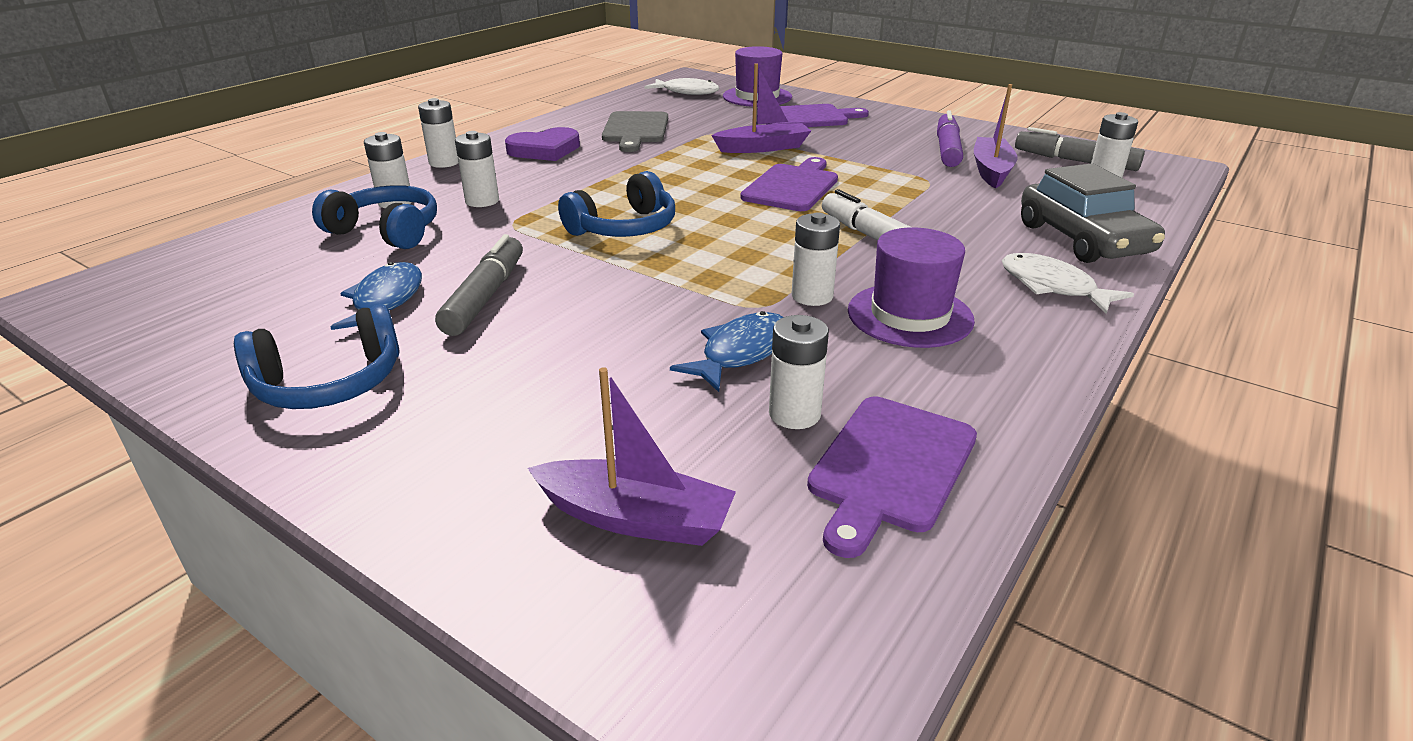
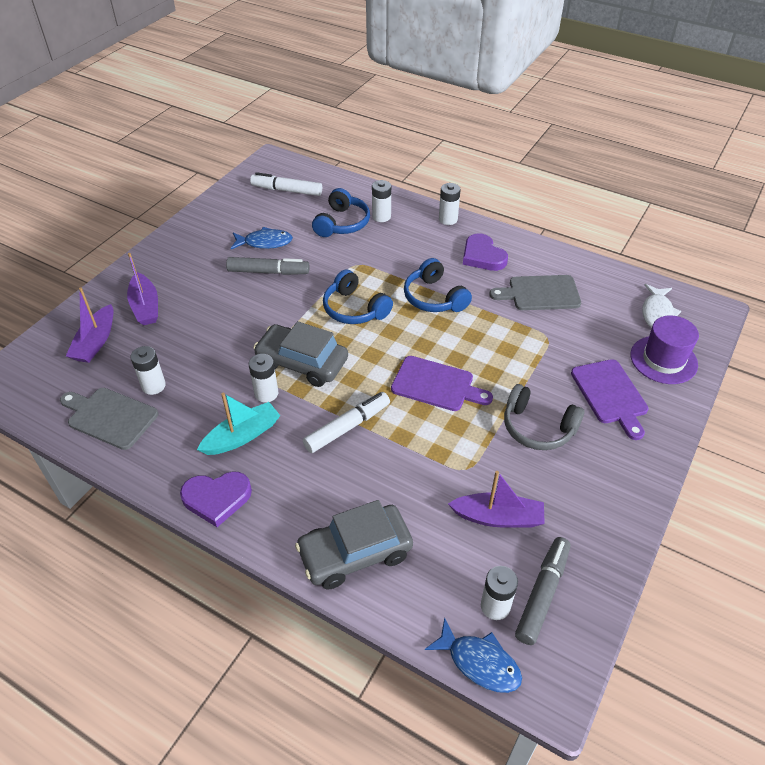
camera: 85 degrees right, 15 degrees up
blue headphones [234,304,400,409] -> blue headphones moved to [404,258,472,312]
white battery [455,131,499,207] -> none
blue fish [670,311,783,392] -> blue fish moved to [425,617,522,693]
purple boat [711,63,811,153] -> purple boat moved to [127,253,158,325]
purple cutting board [807,396,977,558] -> grey cutting board [60,388,158,450]
purple hat [848,227,975,348] -> turquoise boat [197,393,280,455]
purple marker [937,110,963,167] -> none
white fish [1002,253,1134,314] -> none
none -> purple heart [180,471,252,527]
none -> white marker [250,172,322,196]
none -> grey car [253,321,348,387]
none -> grey headphones [504,384,585,450]

